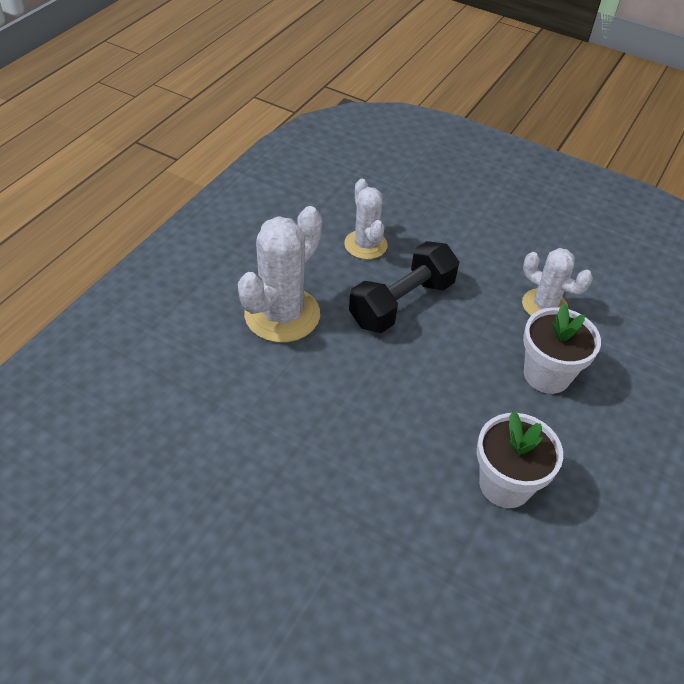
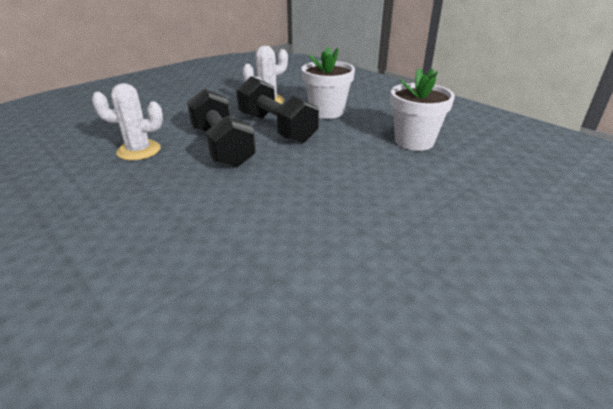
camera: 70 degrees left, 15 degrees down
white cactus [238,206,322,343] -> none
none -> black dumbbell [237,76,319,143]

